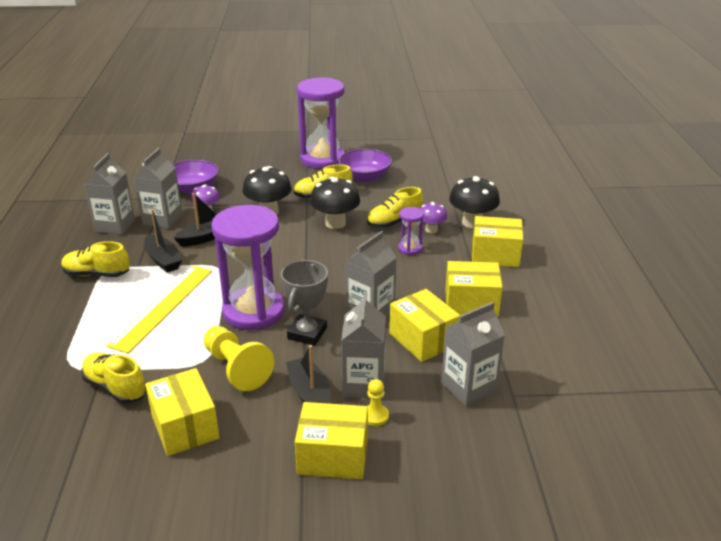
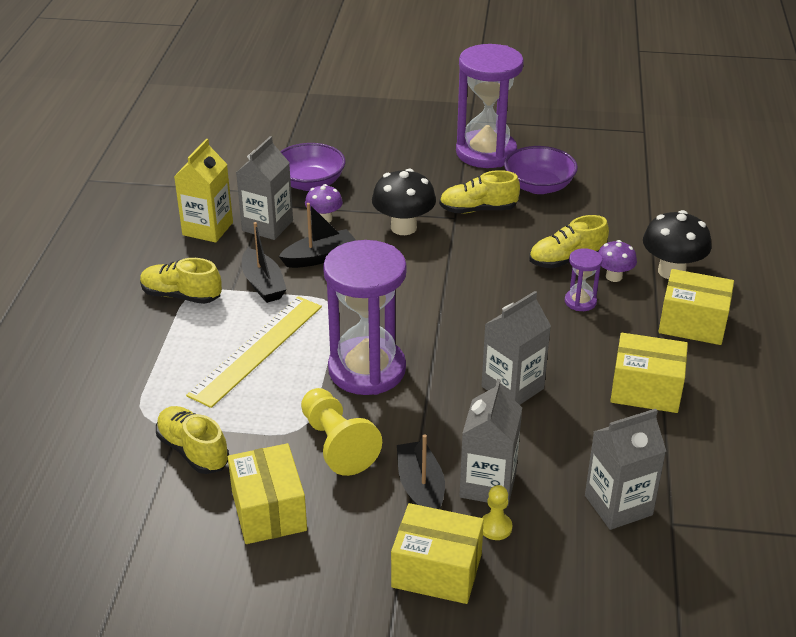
camera: 10 degrees right, 5 degrees up
grey carton [84,153,135,235] -> yellow carton [174,139,233,243]
grey trophy [281,260,328,346] -> none
black mushroom [310,177,360,229] -> none
yellow box [389,289,460,362] -> none

